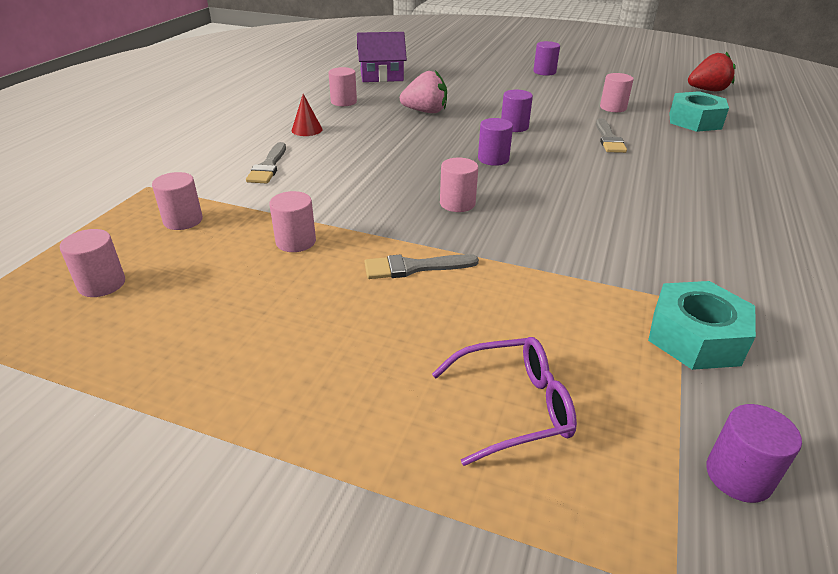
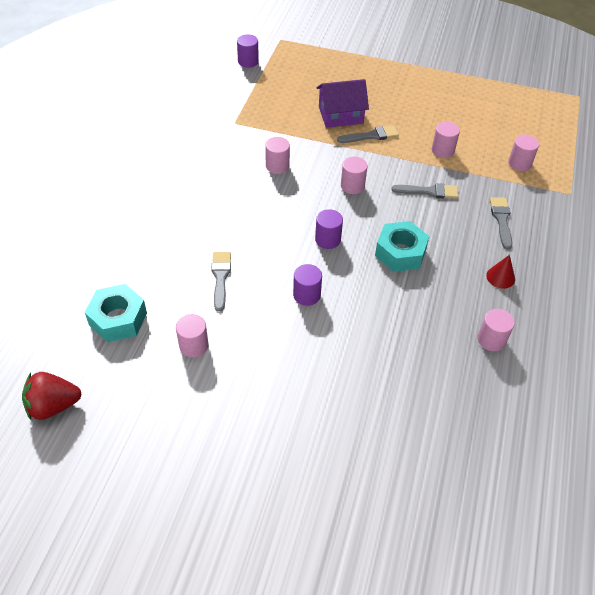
camera: 175 degrees right, 15 degrees up
pink cylinder [60,229,125,297] -> pink cylinder moved to [265,137,290,174]
purple house [357,32,407,82] -> purple house moved to [316,79,369,128]
pink strawberry [400,70,447,113] -> none
purple glasses [432,337,577,466] -> none
purple cylinder [533,41,560,76] -> none
turquoise nut [648,281,756,370] -> turquoise nut moved to [375,221,429,272]
none -> grey brush [391,183,458,199]

